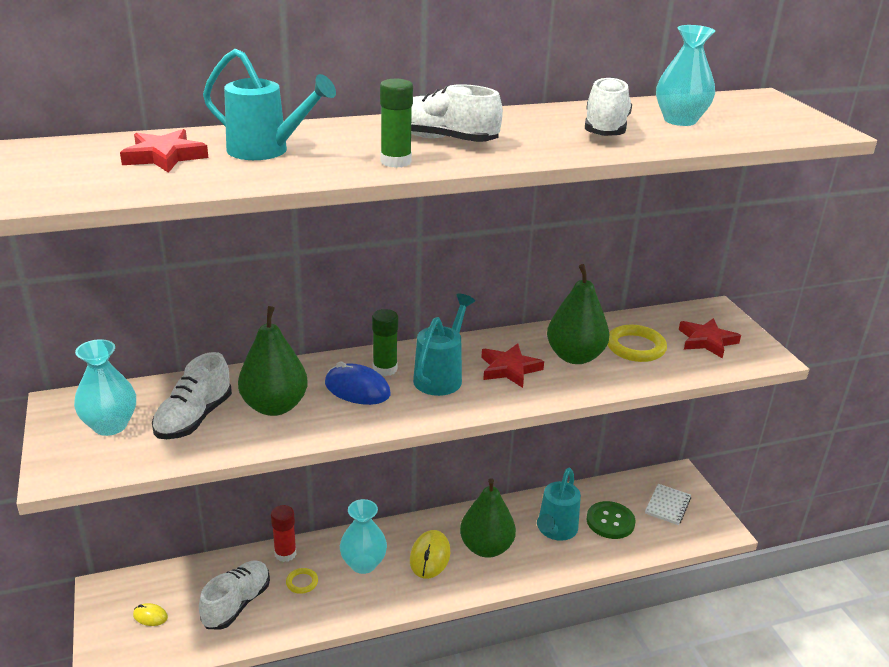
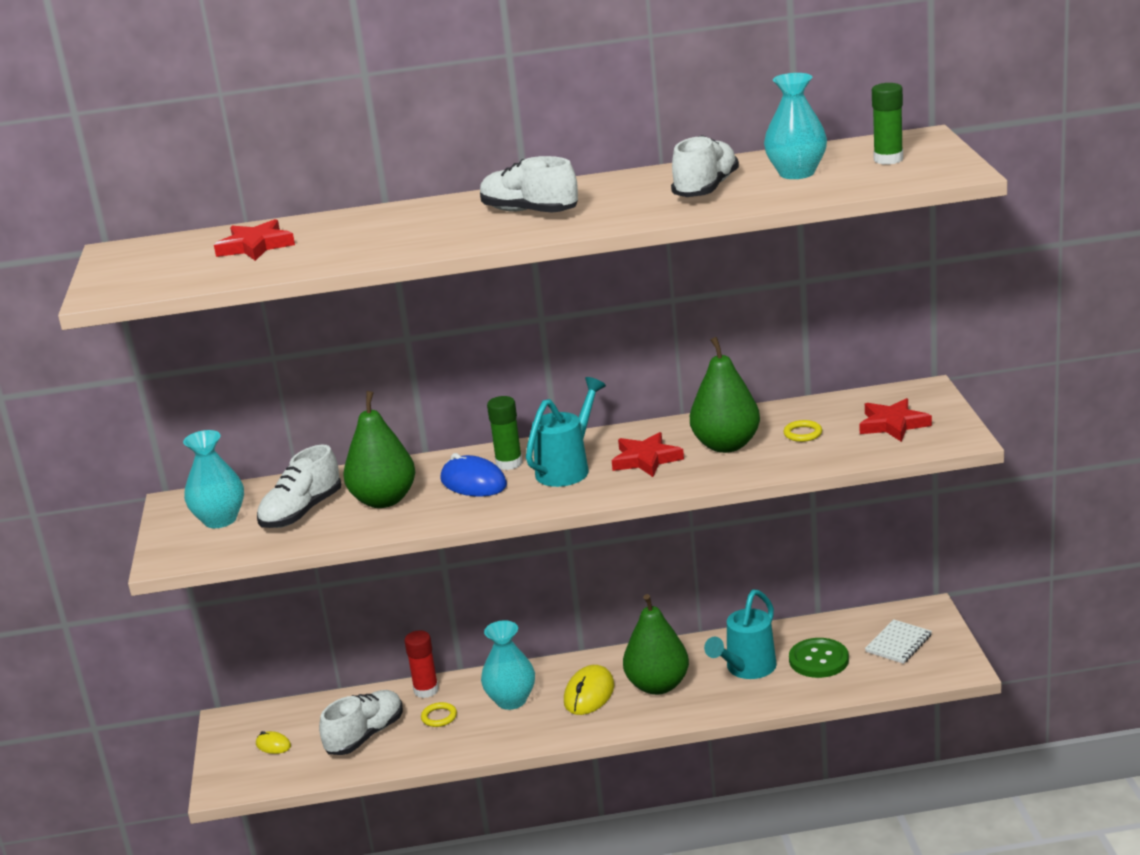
camera: 15 degrees right, 5 degrees down
turquoise watering can [203,48,336,160] -> none
green glue stick [380,79,413,168] -> green glue stick moved to [872,83,903,165]
yellow ring [608,325,667,362] -> yellow ring [784,420,822,442], size x0.55

